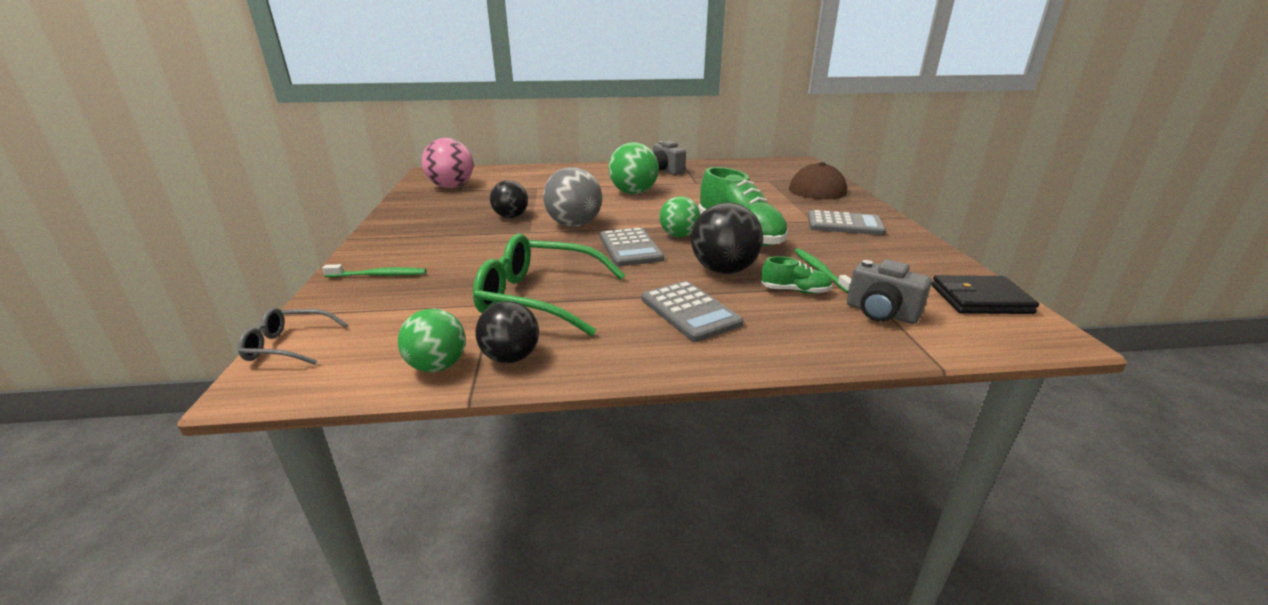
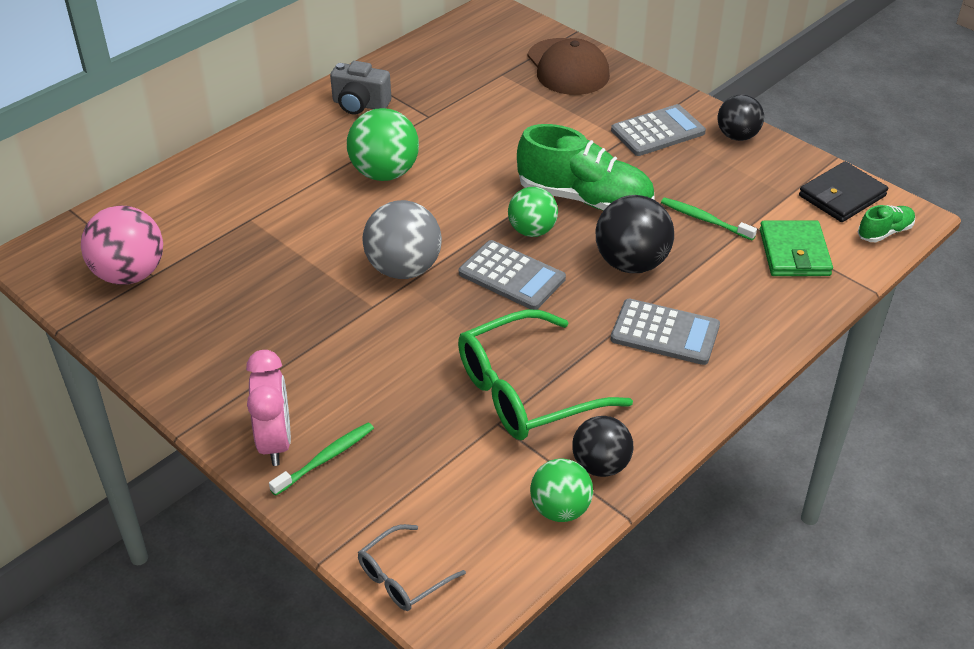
camera: 40 degrees left, 15 degrees up
black ball [490,180,528,218] -> black ball moved to [718,94,764,141]
green shoe [761,256,833,294] -> green shoe moved to [858,205,915,242]
grey camera [847,259,932,324] -> green wallet [760,220,833,276]
none -> pink clock [246,350,291,466]

